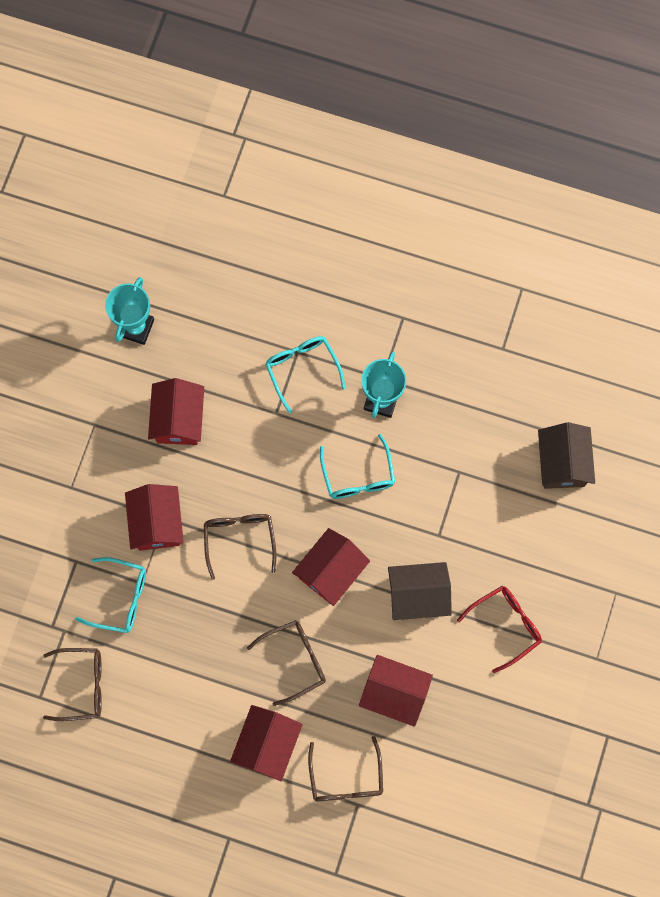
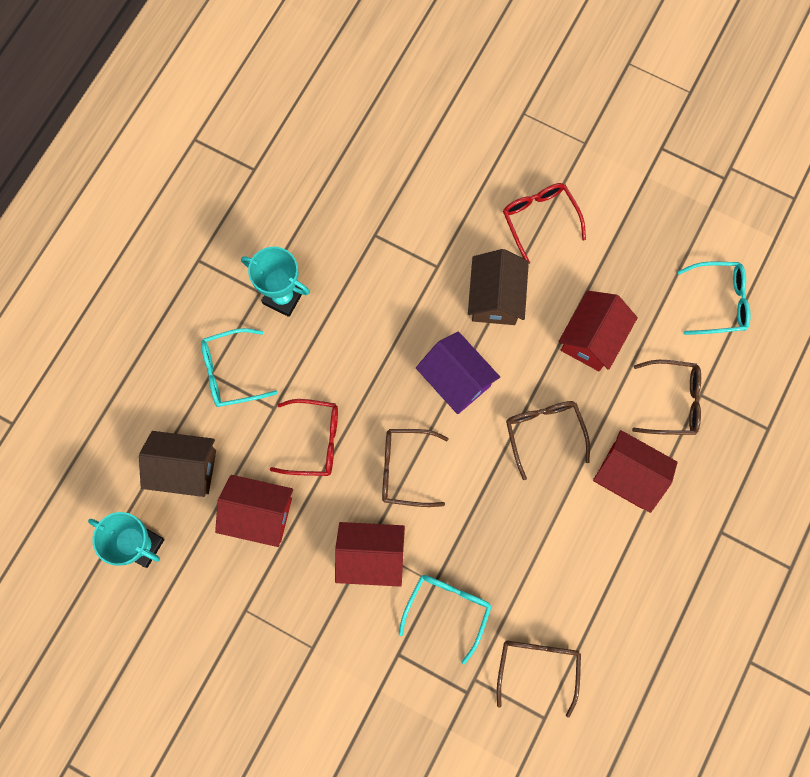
camera: 80 degrees left, 0 degrees up
red house [292,528,370,606] -> purple house [416,332,500,414]
turquoise glasses [320,434,395,499] -> turquoise glasses moved to [678,262,751,335]
brown house [538,422,595,489] -> brown house moved to [139,431,216,497]
none -> red glasses [270,399,338,476]

